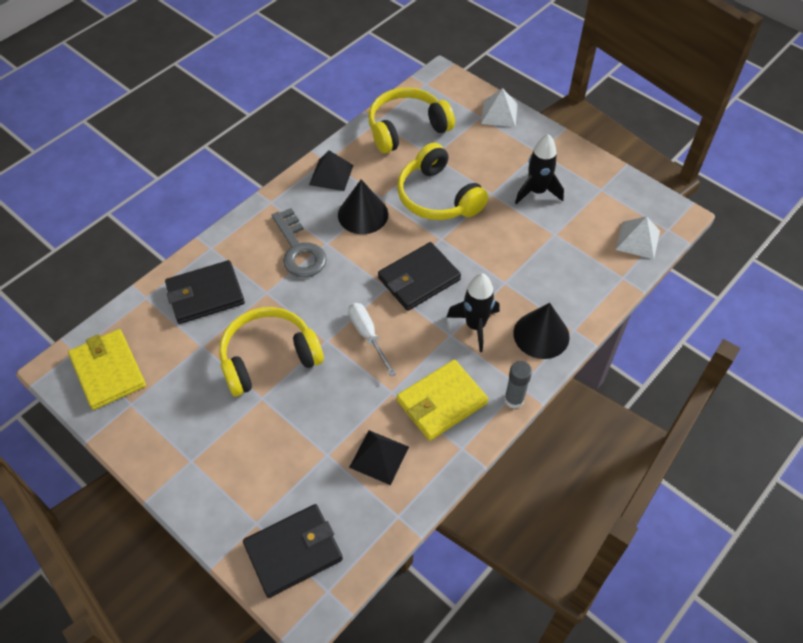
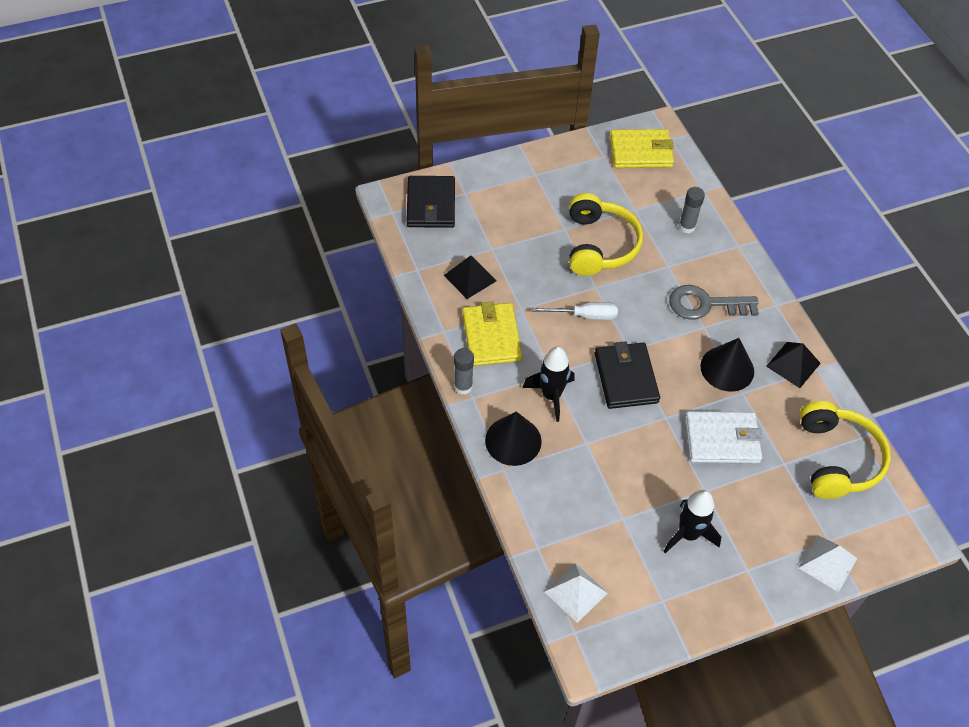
camera: 115 degrees right, 0 degrees up
black wallet [165,260,245,324] -> grey glue stick [679,187,705,233]
yellow headphones [397,143,488,220] -> white wallet [685,411,762,463]

